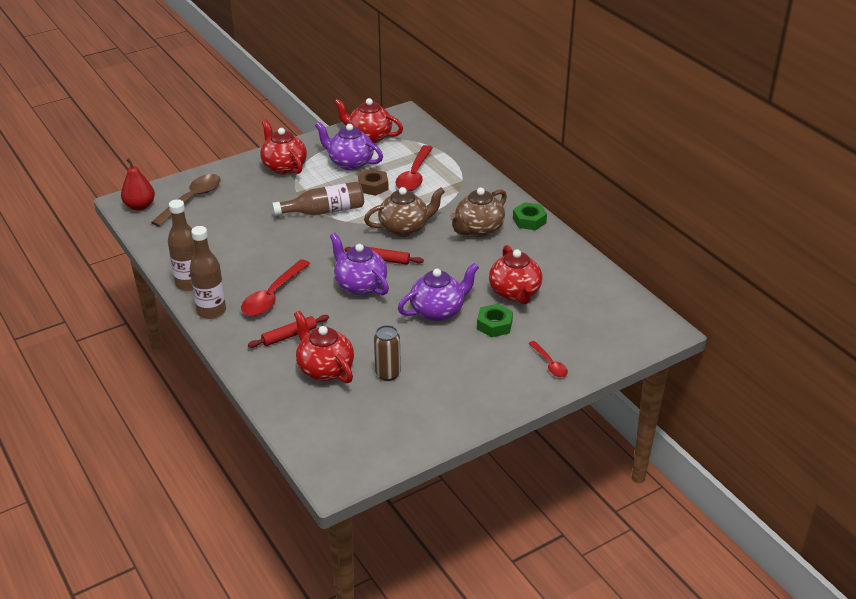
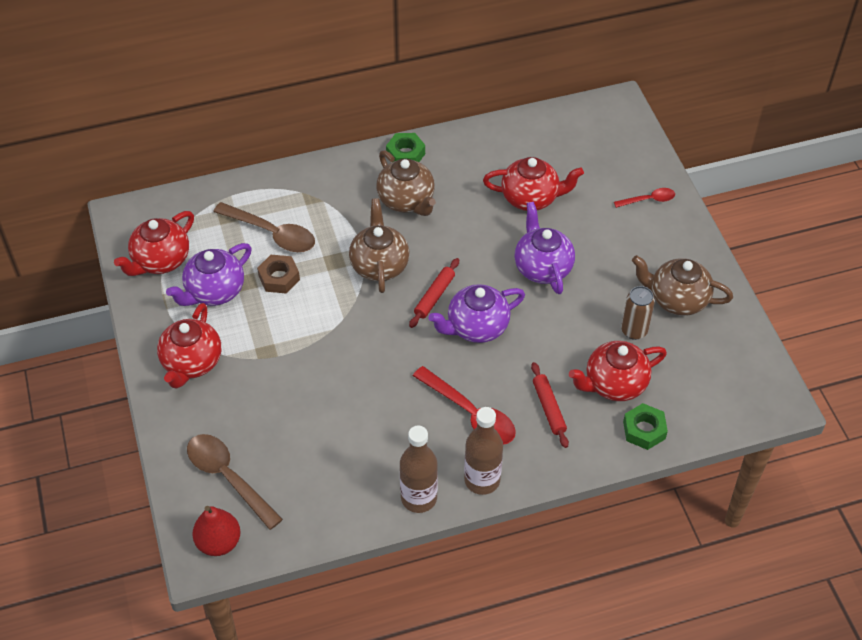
camera: 75 degrees left, 15 degrees up
red teapot [260,119,307,175] -> red teapot turned 60 degrees counterclockwise [157,303,221,389]
brown bottle [272,181,364,216] -> none
red spoon [396,145,433,191] -> brown spoon [213,202,315,252]
green nut [477,304,513,337] -> green nut moved to [623,403,668,450]
none -> brown teapot [632,255,733,316]

